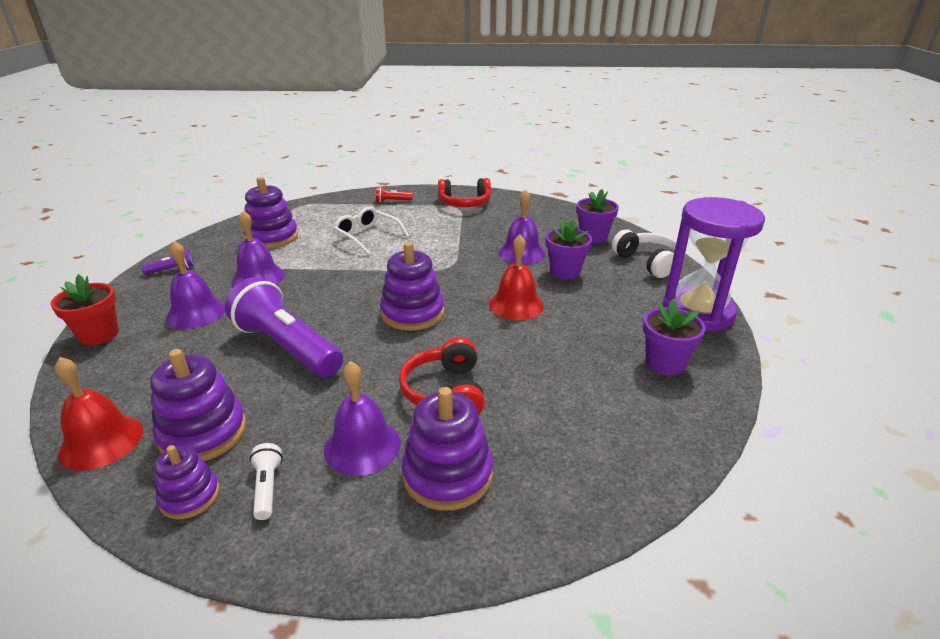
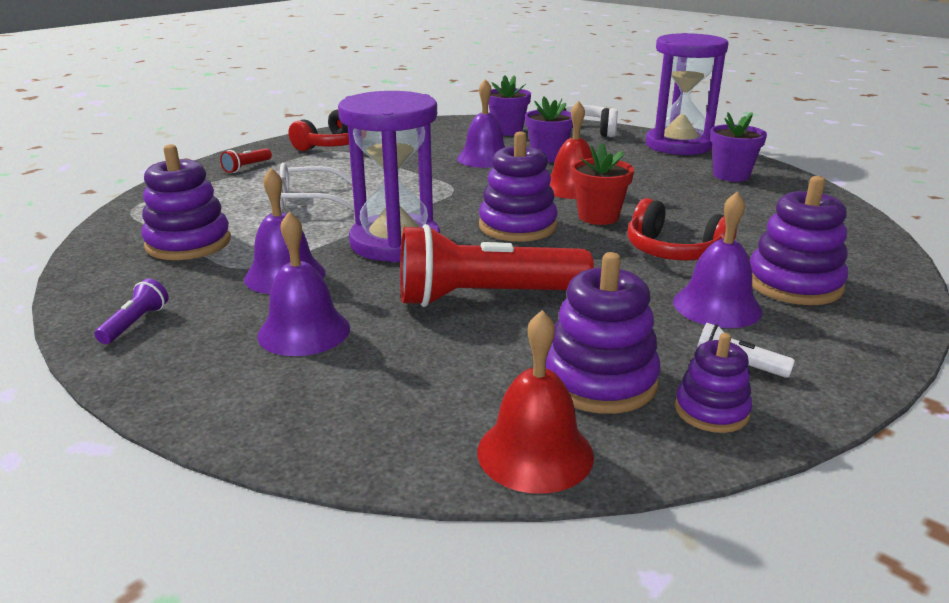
camera: 50 degrees left, 5 degrees down
red flower pot [51,274,119,345] -> red flower pot moved to [572,143,634,225]
purple flashlight [225,277,343,377] -> red flashlight [400,224,594,307]
none -> purple hourglass [338,91,440,262]

